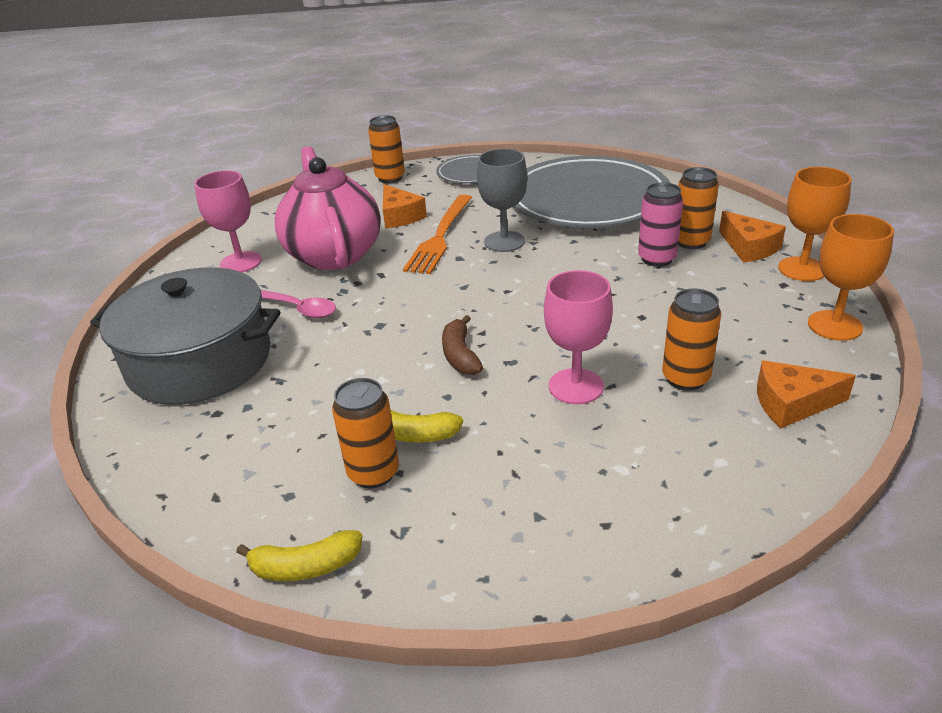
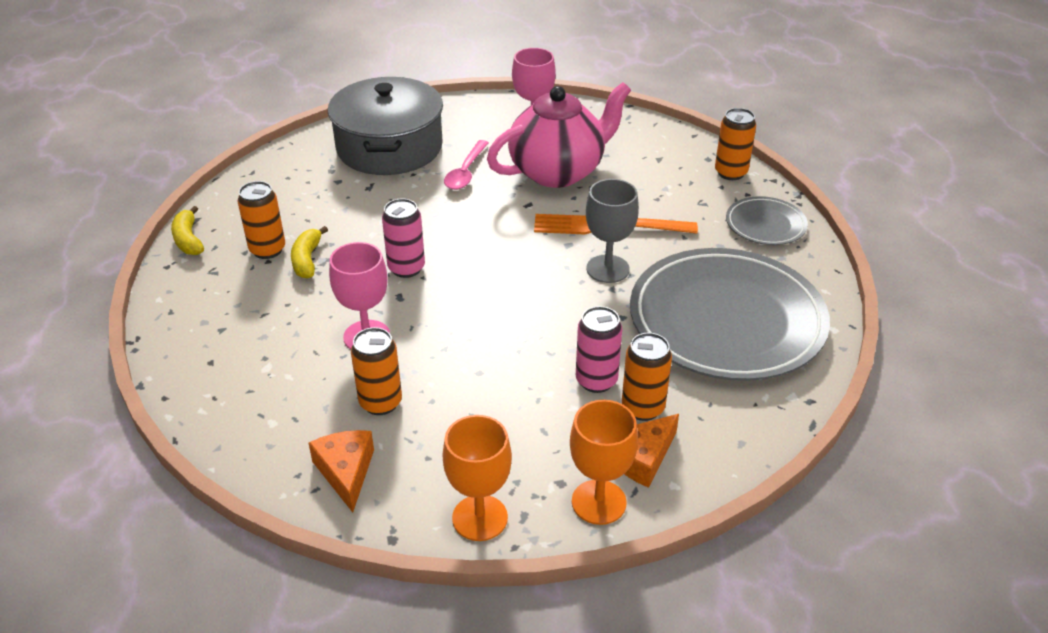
camera: 75 degrees right, 5 degrees up
orange cheese [383,184,427,229] -> none
brown banana [442,315,483,375] -> pink can [382,199,425,278]

